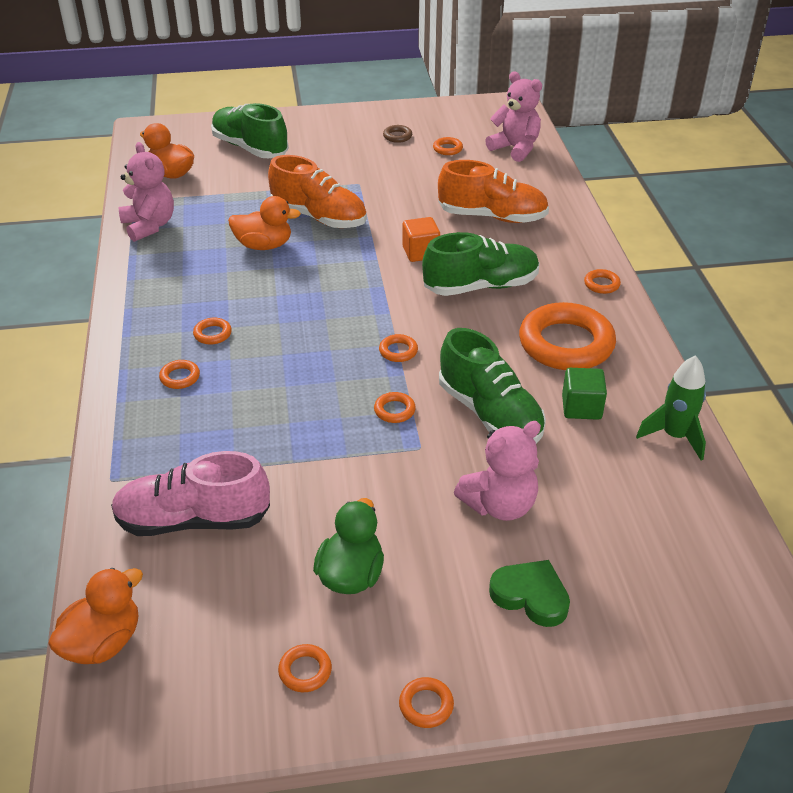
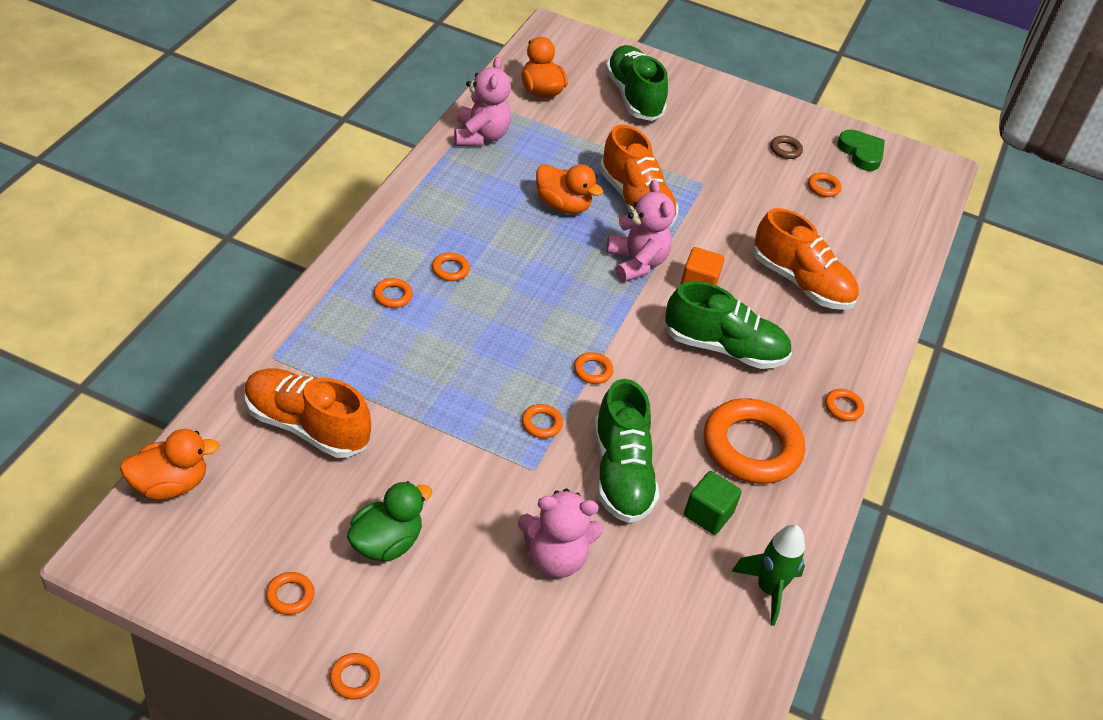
camera: 25 degrees right, 5 degrees up
pink shoe [111,451,270,536] -> orange shoe [245,368,371,458]
pink teddy bear [485,71,542,162] -> pink teddy bear moved to [606,180,675,282]
green heart [489,560,570,627] -> green heart moved to [837,129,885,171]

